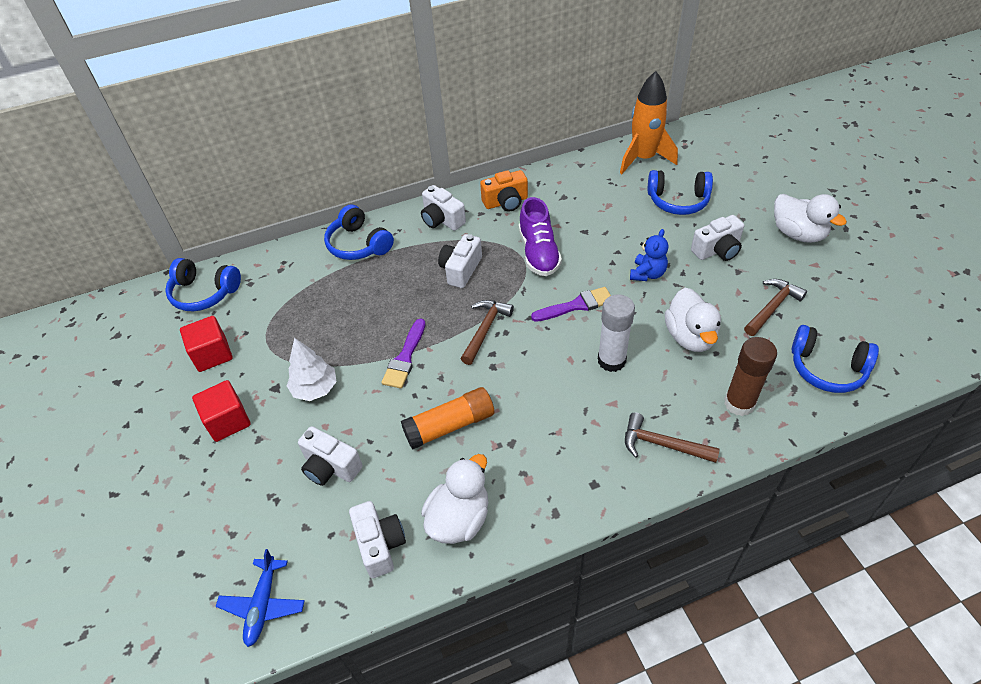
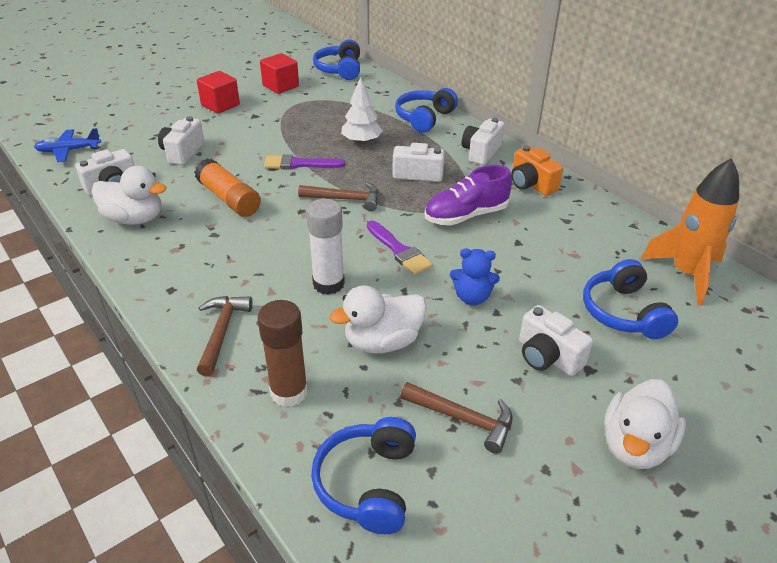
camera: 70 degrees right, 10 degrees down
white tree [287,338,336,401] -> white tree moved to [341,77,383,144]

